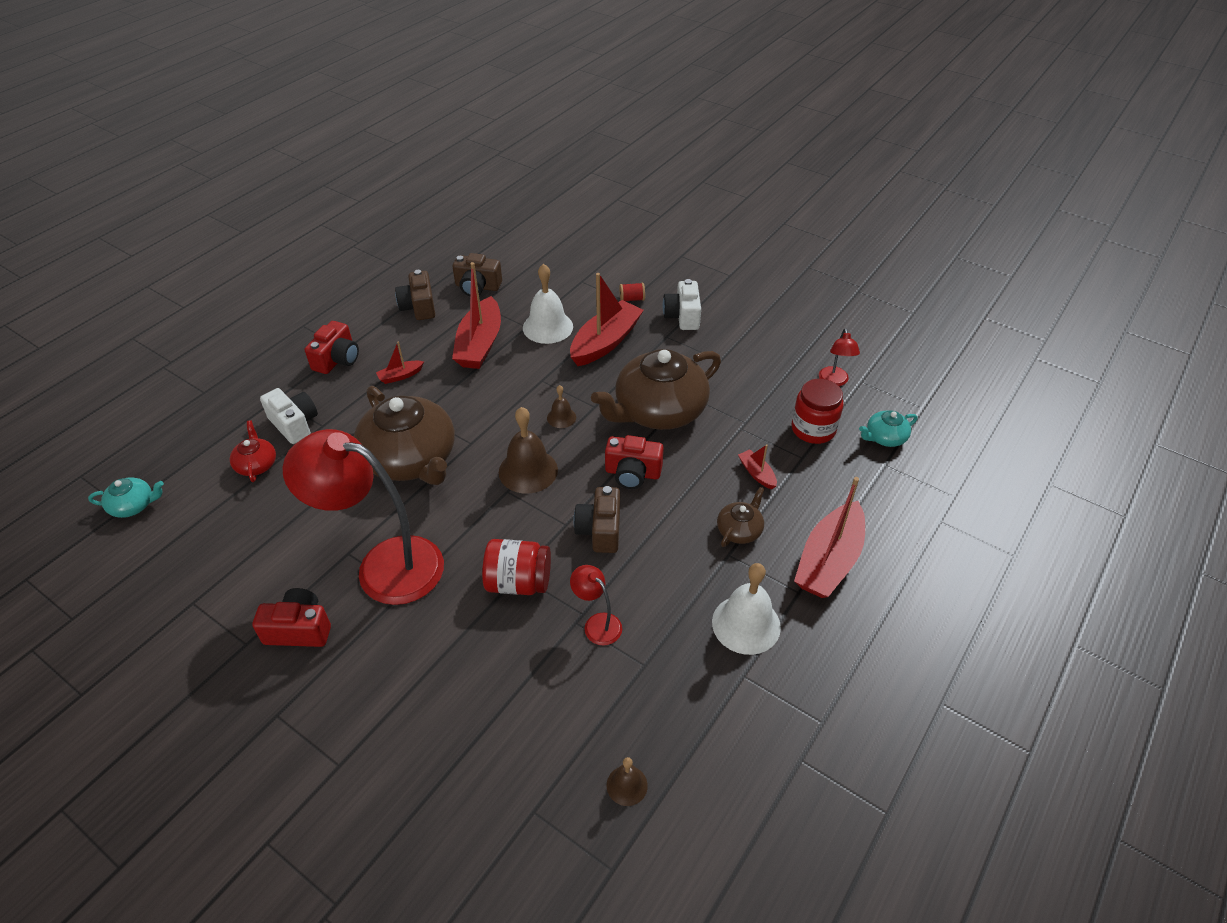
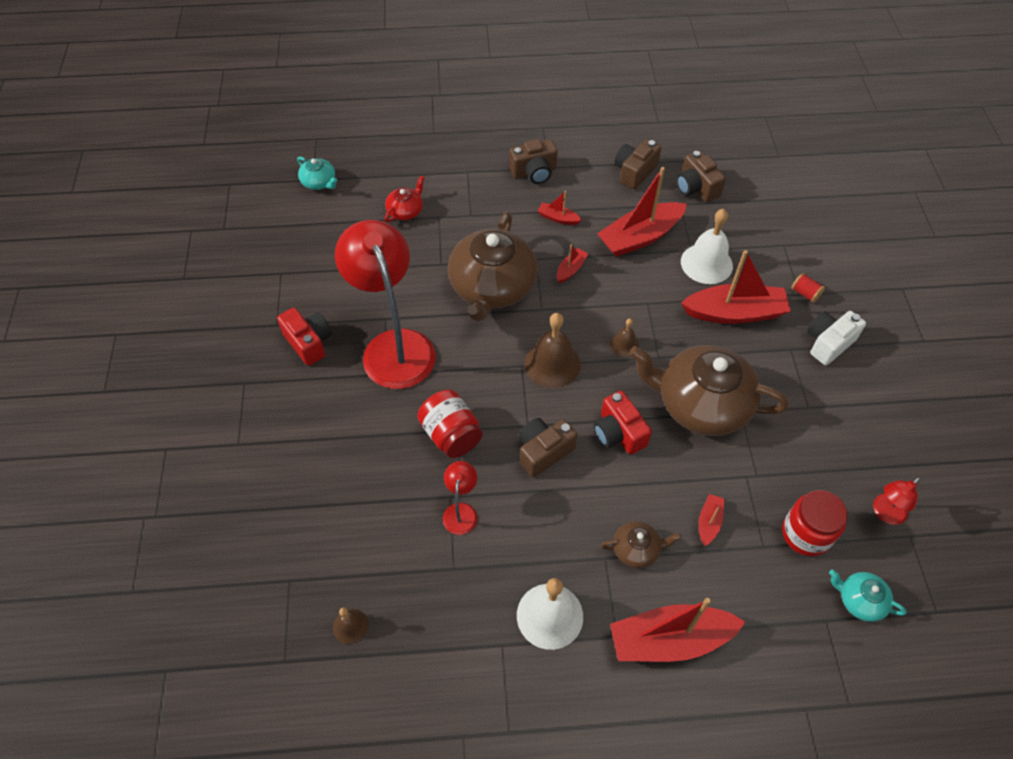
camera: 50 degrees right, 10 degrees up
white camera [260,388,318,444] -> none
red camera [305,321,359,374] -> brown camera [509,139,558,184]
none -> red boat [557,245,589,283]

